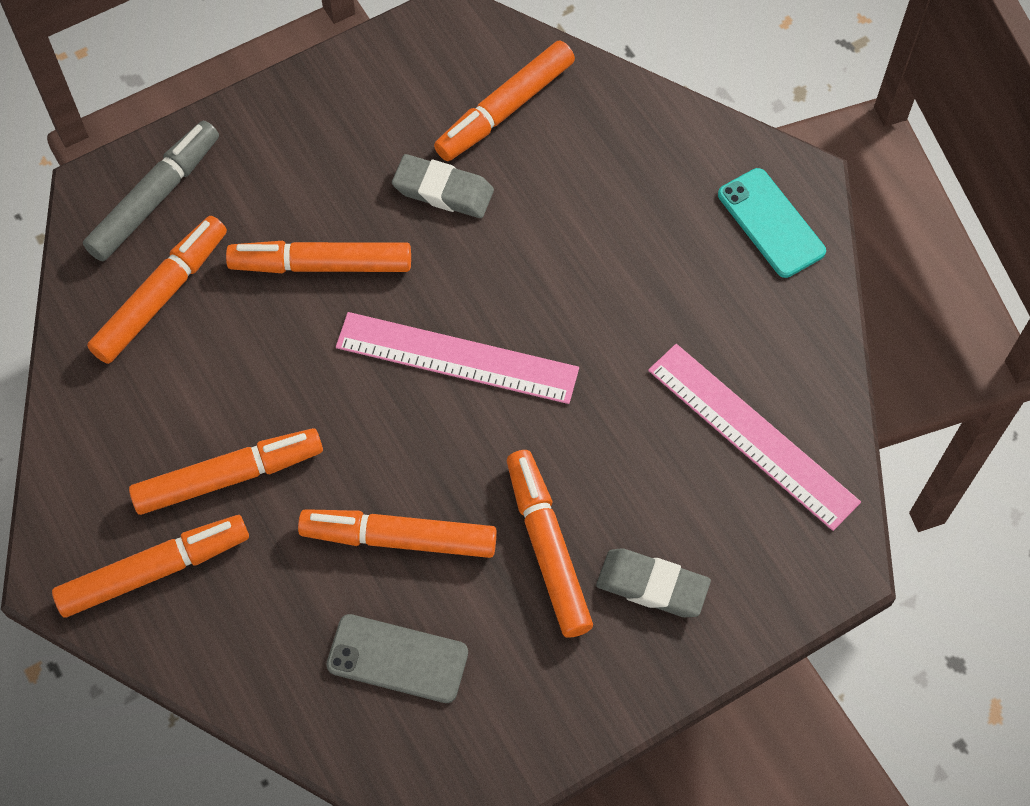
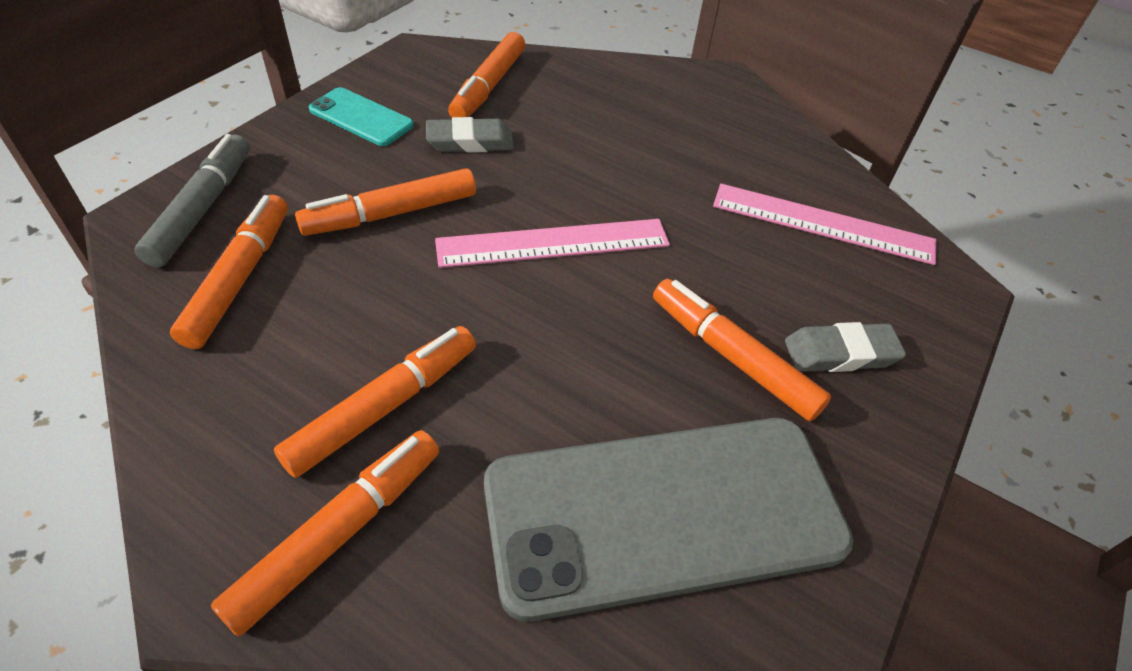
camera: 30 degrees left, 15 degrees down
orange marker [298,509,497,558] -> none
grey phone [327,614,468,703] -> grey phone [484,418,854,622], size x2.19
turquoise phone [718,168,826,278] -> turquoise phone moved to [309,87,414,146]

